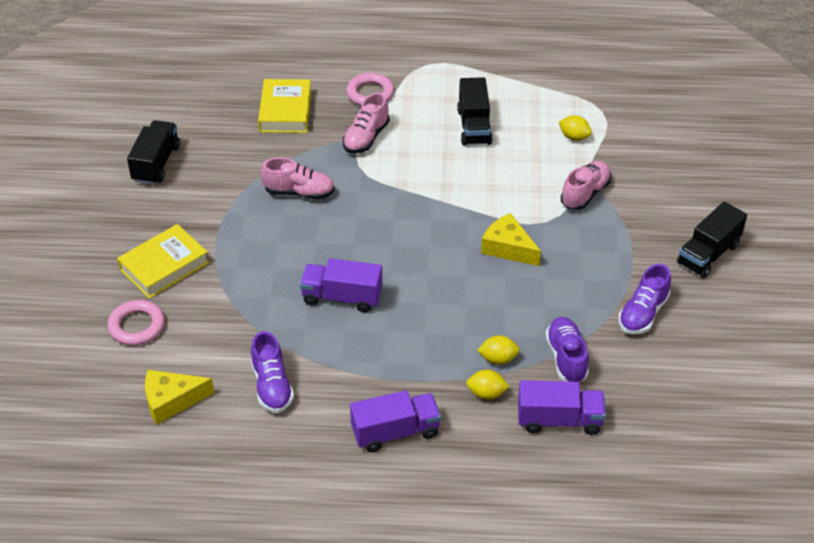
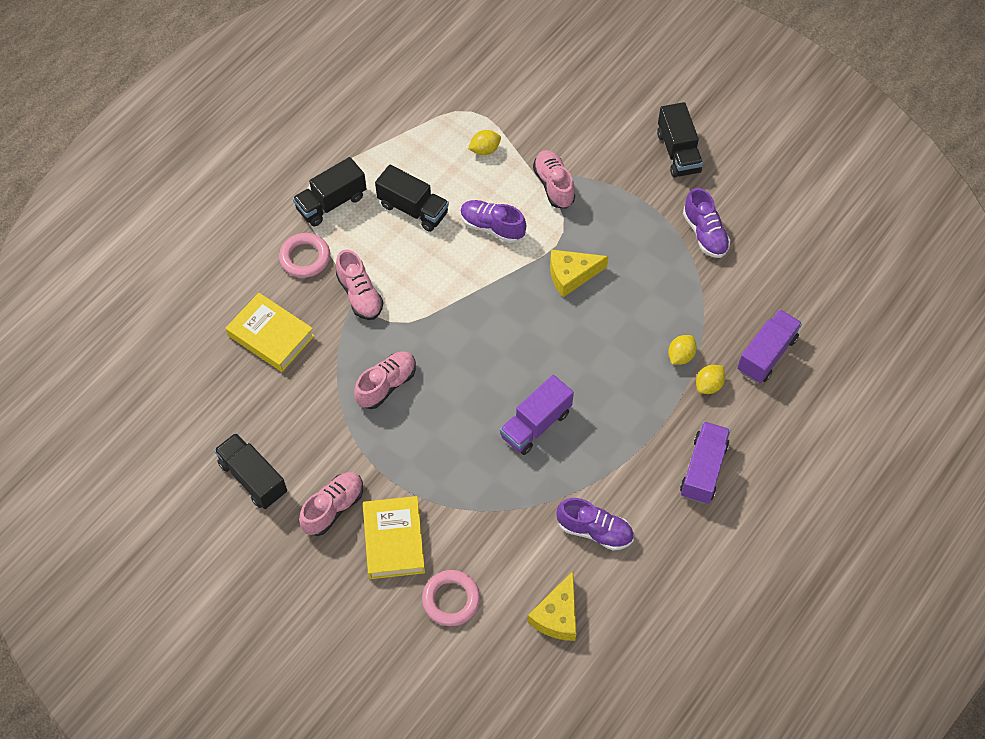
camera: 55 degrees left, 15 degrees up
purple shoe [545,317,589,382] -> purple shoe moved to [460,200,526,243]
none -> black truck [293,157,367,226]
none -> pink shoe [299,472,363,536]

